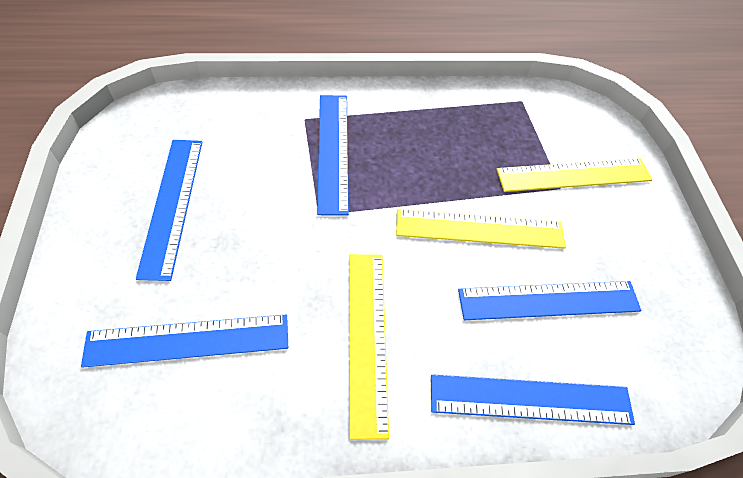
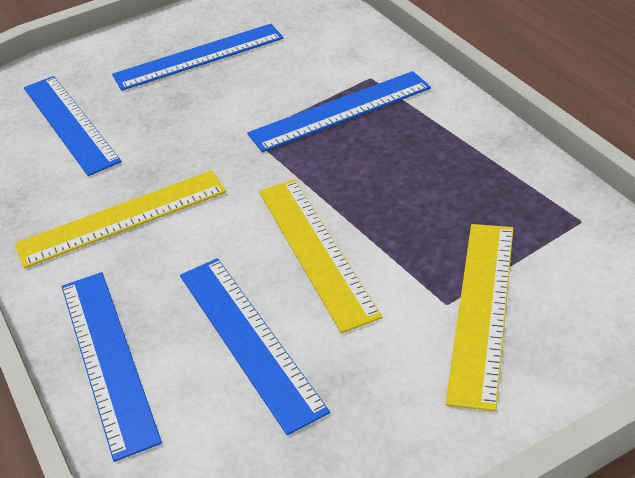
camera: 75 degrees right, 15 degrees down
yellow ruler [497,158,652,192] -> yellow ruler turned 45 degrees clockwise [446,224,514,411]

